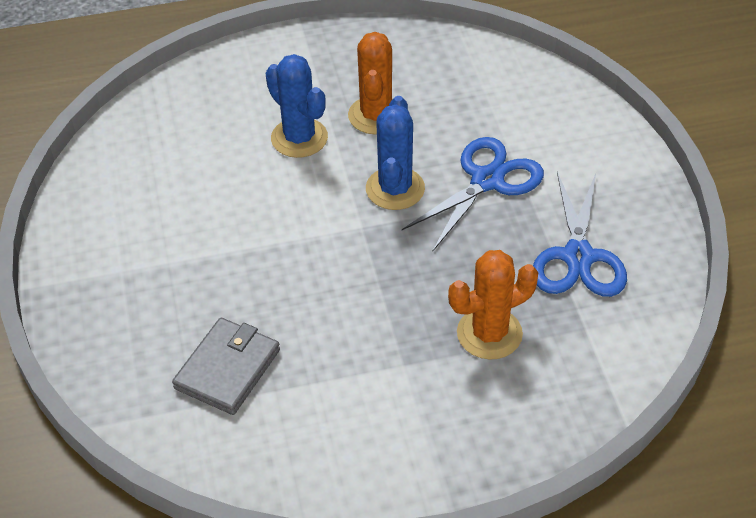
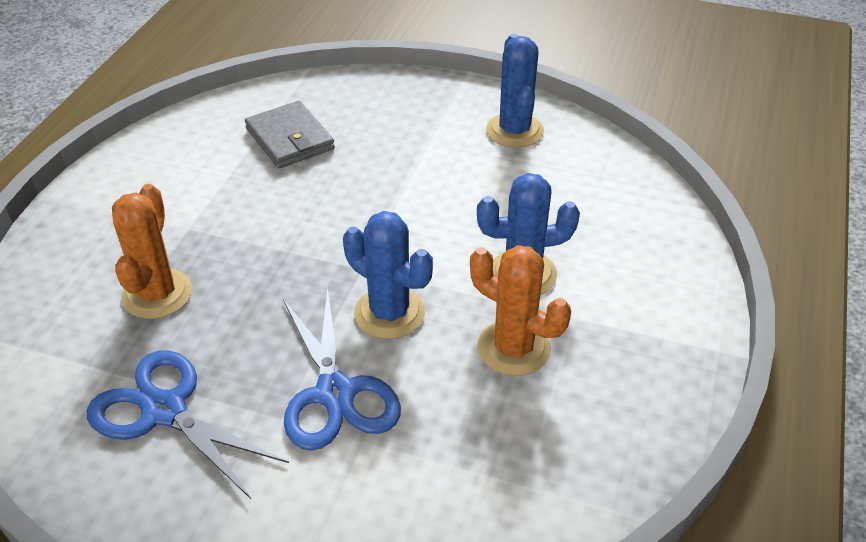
camera: 120 degrees right, 5 degrees down
none -> blue cactus [486,34,544,148]

